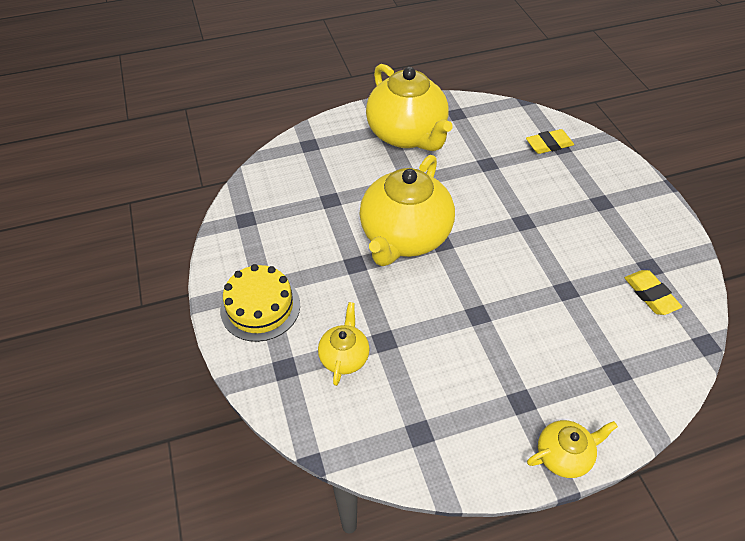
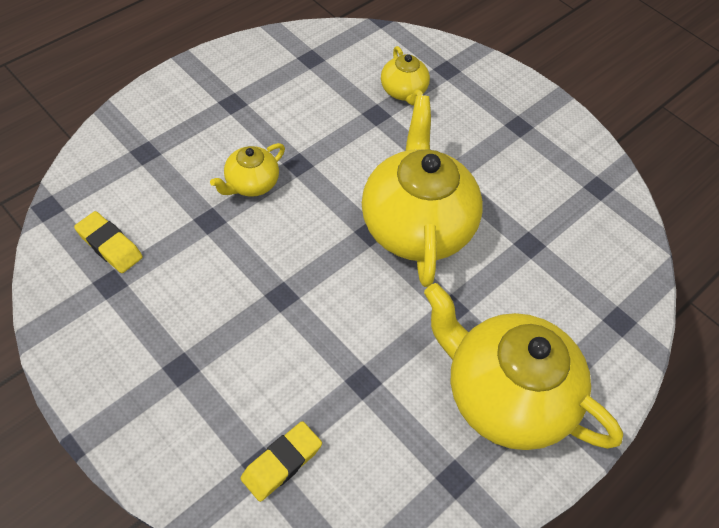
camera: 150 degrees right, 5 degrees up
yellow cake [220,264,300,342] -> none
yellow teapot [527,420,618,478] -> yellow teapot moved to [210,143,285,197]

